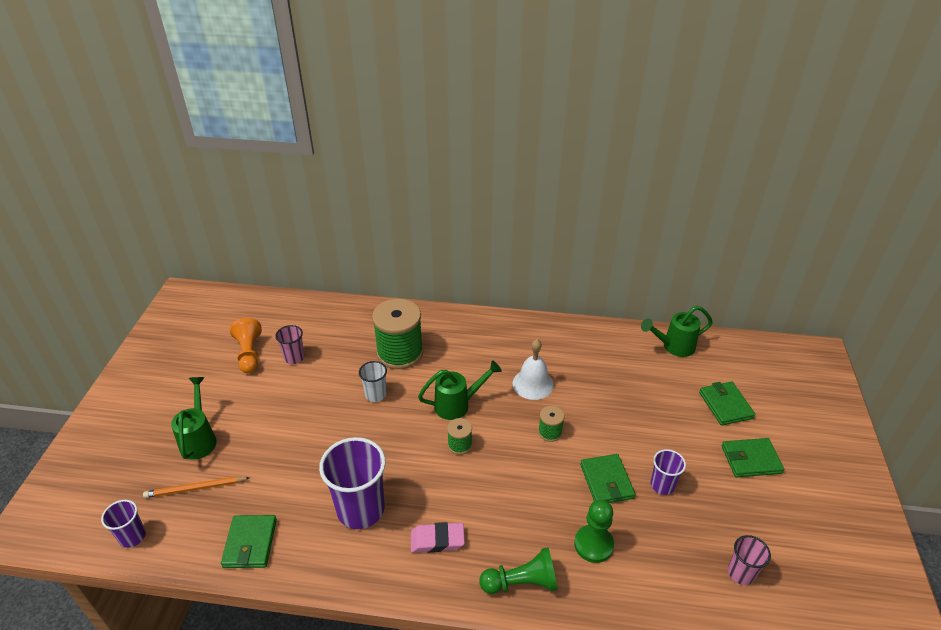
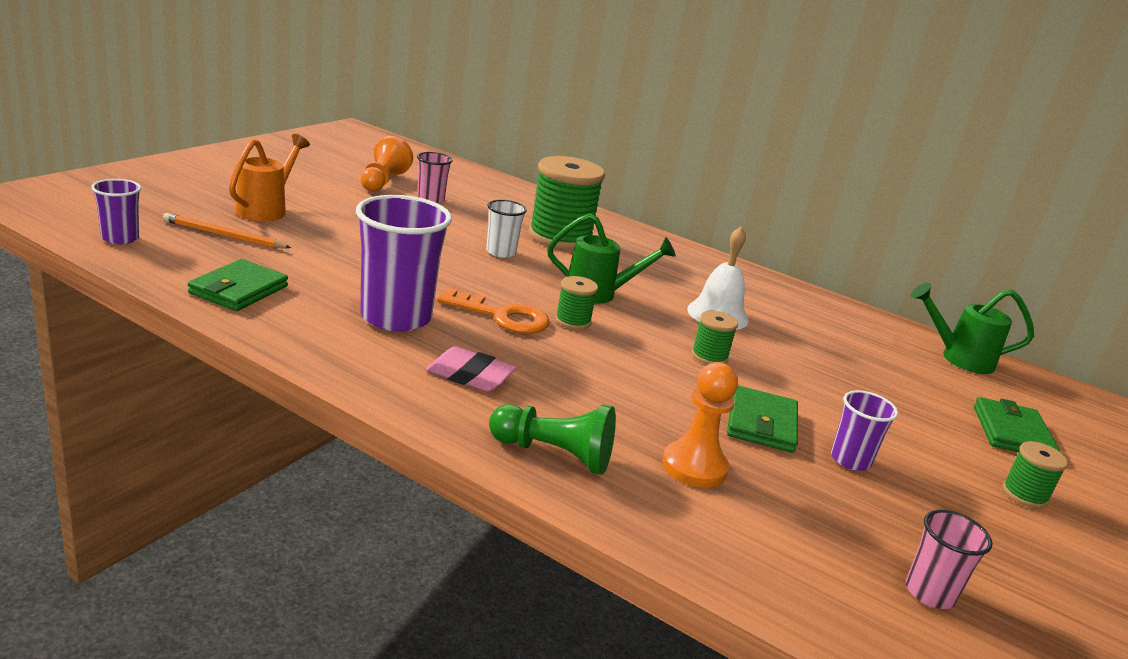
camera: 20 degrees right, 15 degrees down
green watering can [171,377,217,460] -> orange watering can [229,134,310,221]
green pawn [574,500,614,563] -> orange pawn [662,362,738,488]
green wallet [722,438,784,477] -> green spool [1002,441,1068,508]
none -> orange key [437,288,550,334]

